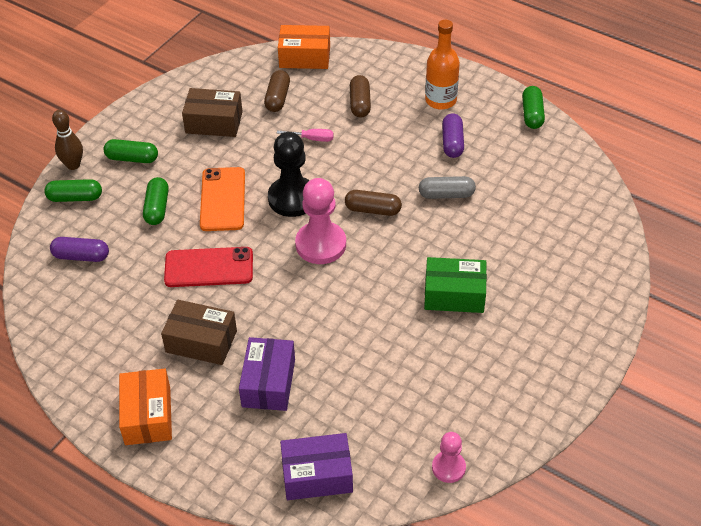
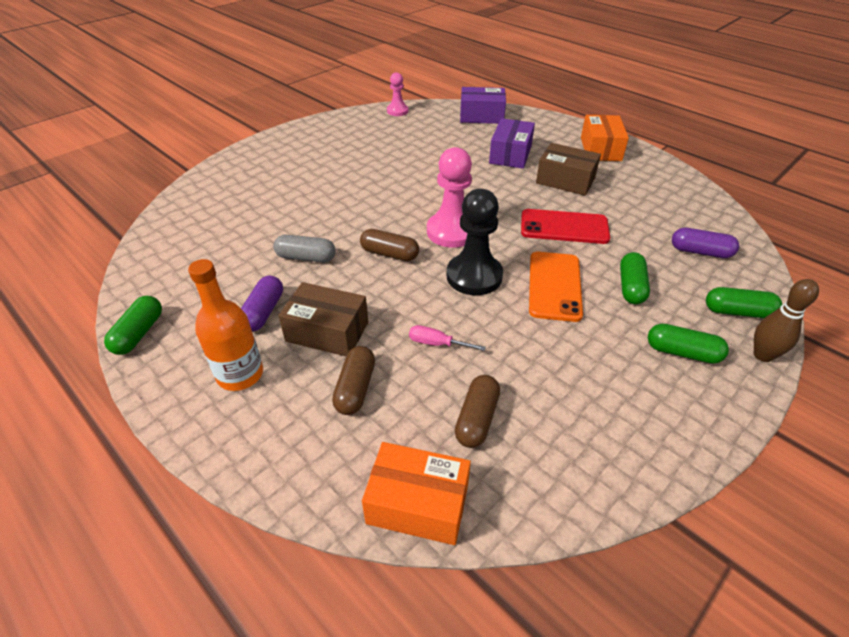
camera: 170 degrees left, 5 degrees down
brown box [182,88,243,137] -> brown box moved to [278,282,368,356]
green box [424,257,487,313] -> none

